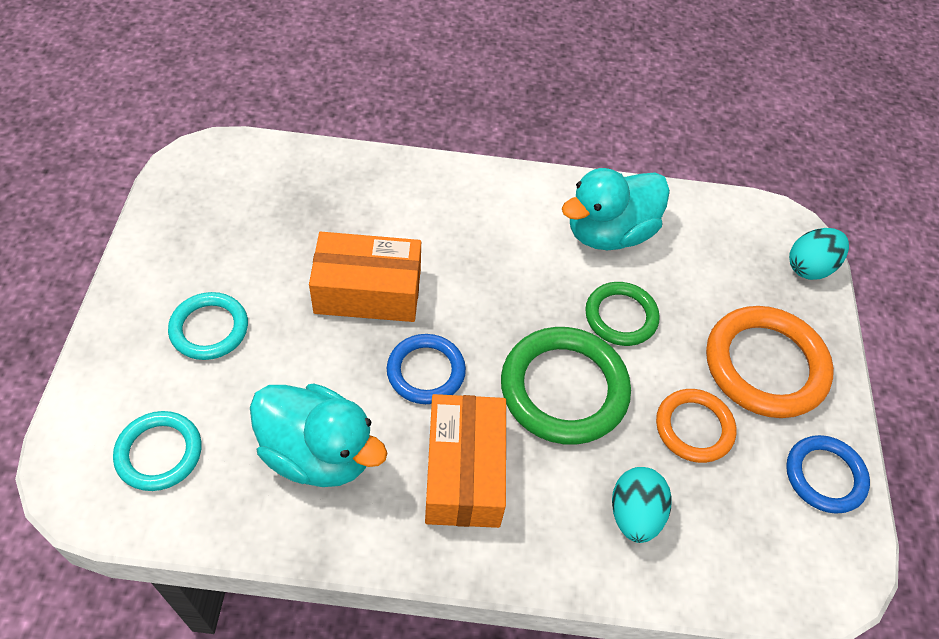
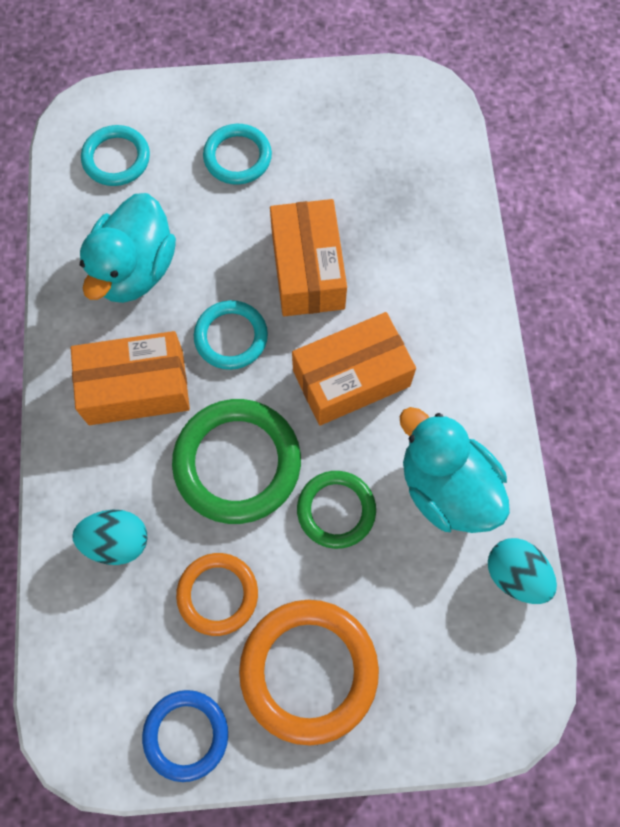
camera: 85 degrees right, 15 degrees up
blue ring [387,334,466,404] -> turquoise ring [194,300,268,370]
turquoise egg [789,228,849,280] -> turquoise egg moved to [488,538,557,604]
none -> orange box [292,312,416,425]

